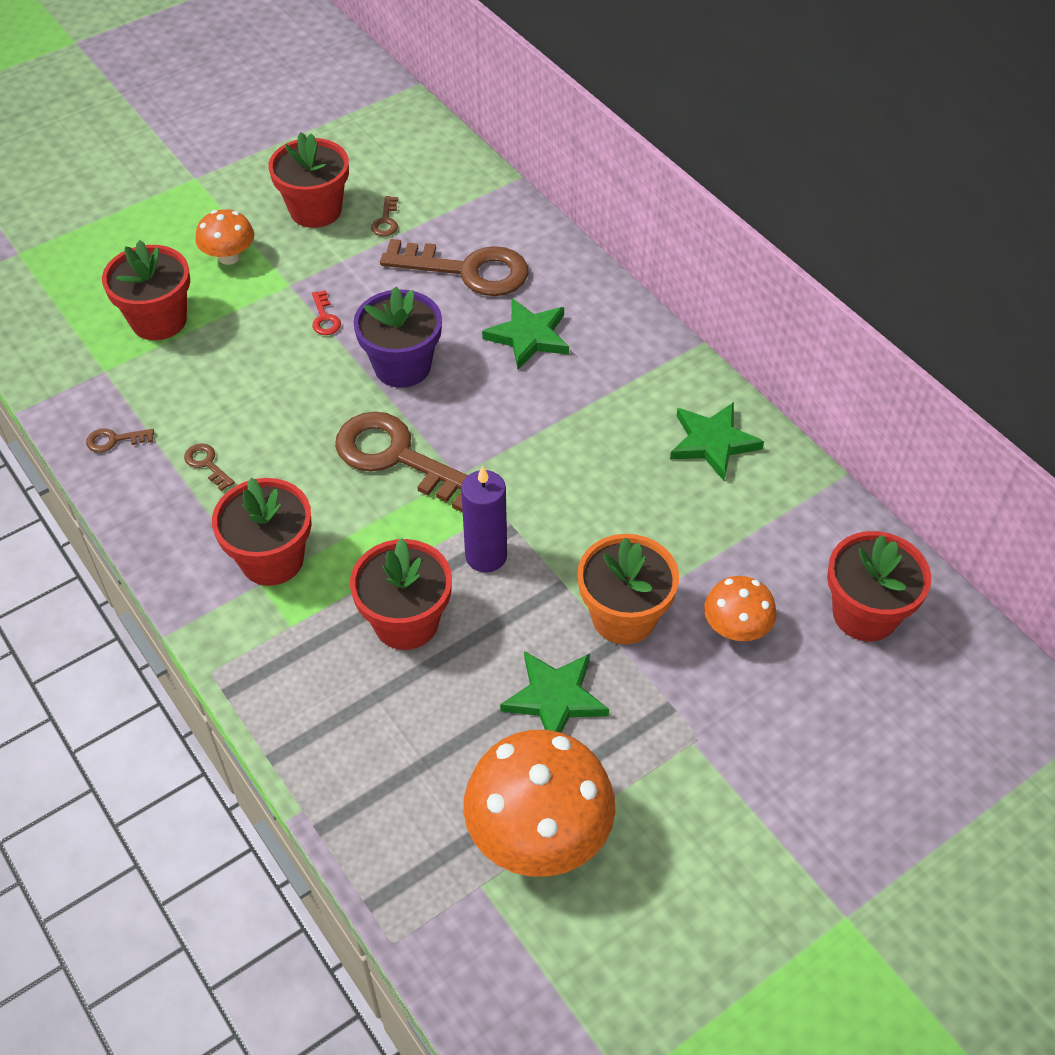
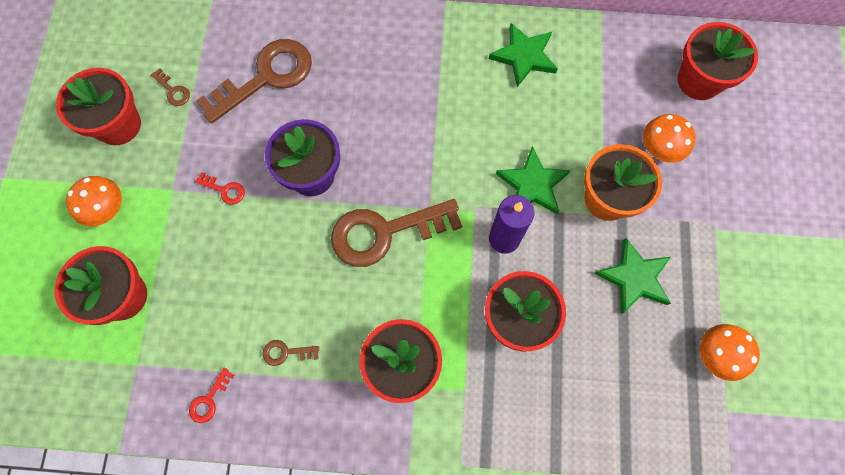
camera: 50 degrees left, 20 degrees up
brown key [86,428,154,453] -> red key [189,368,234,423]
orange mushroom [463,730,615,877] -> orange mushroom [700,324,760,381], size x0.53
green star [482,298,569,369] -> green star moved to [496,146,570,214]

